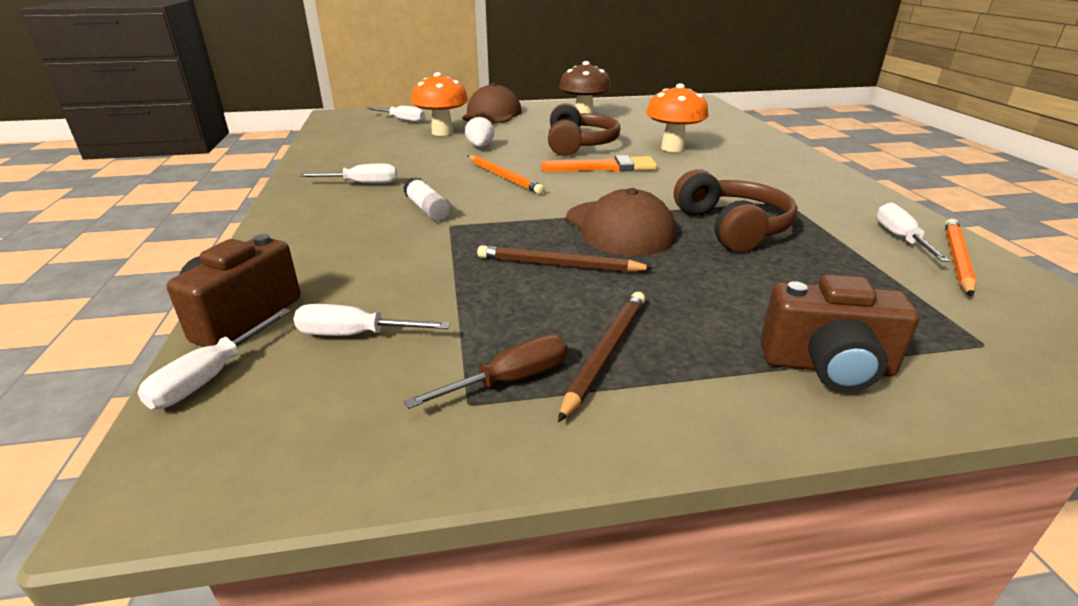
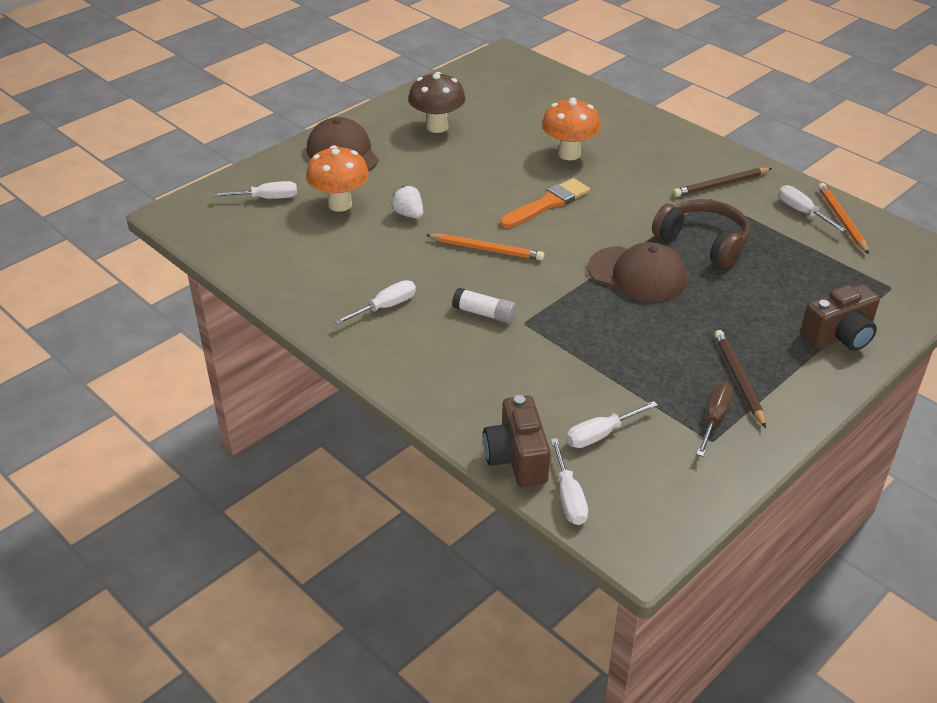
camera: 35 degrees left, 10 degrees up
brown pencil [477,245,654,272] -> brown pencil moved to [673,168,772,197]
brown headphones [548,103,620,156] -> none

